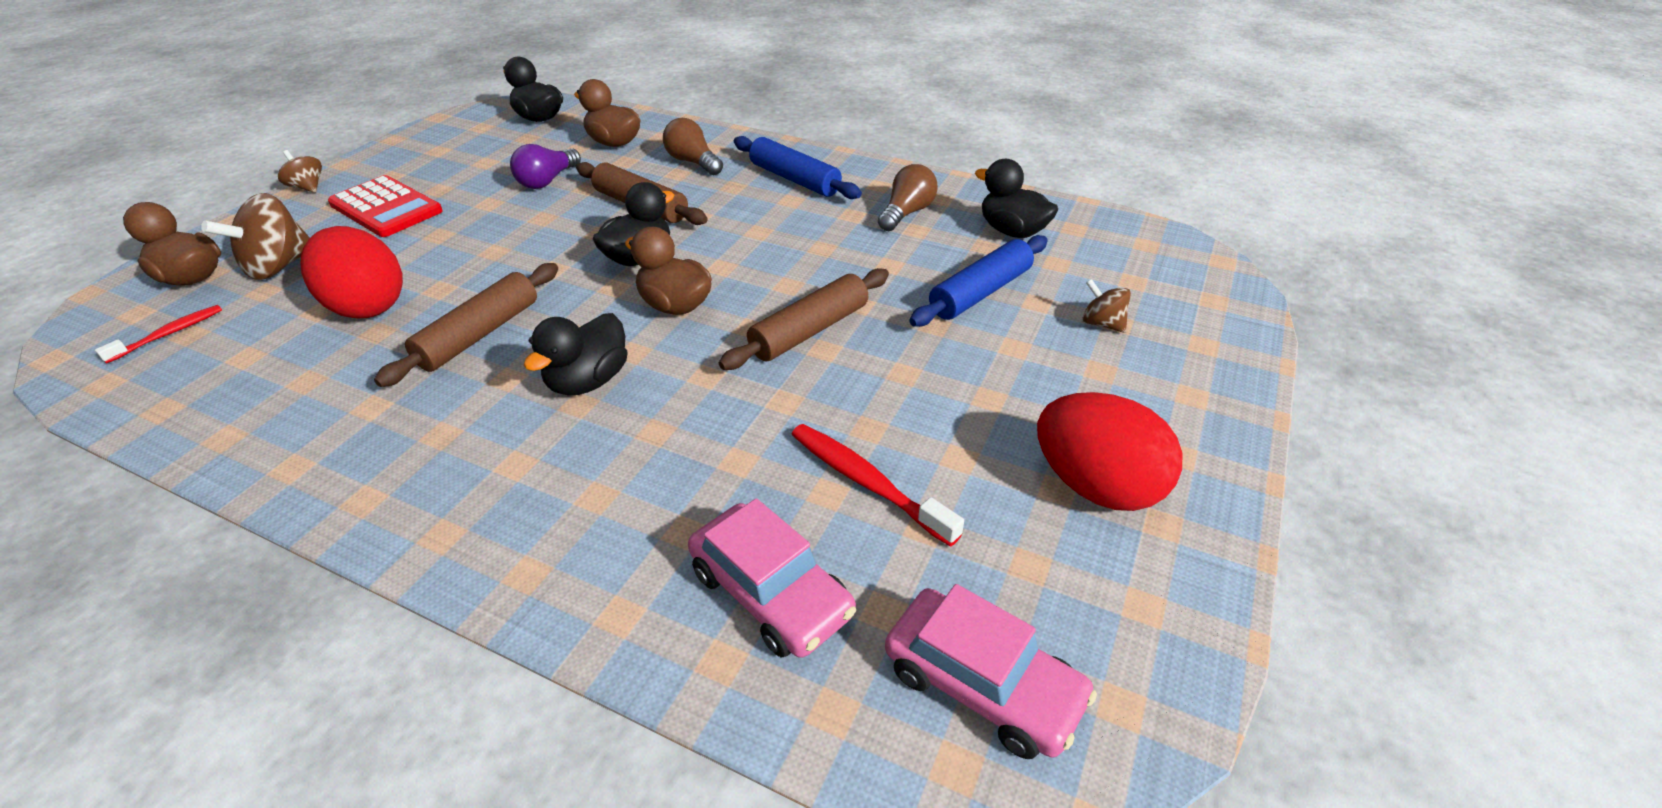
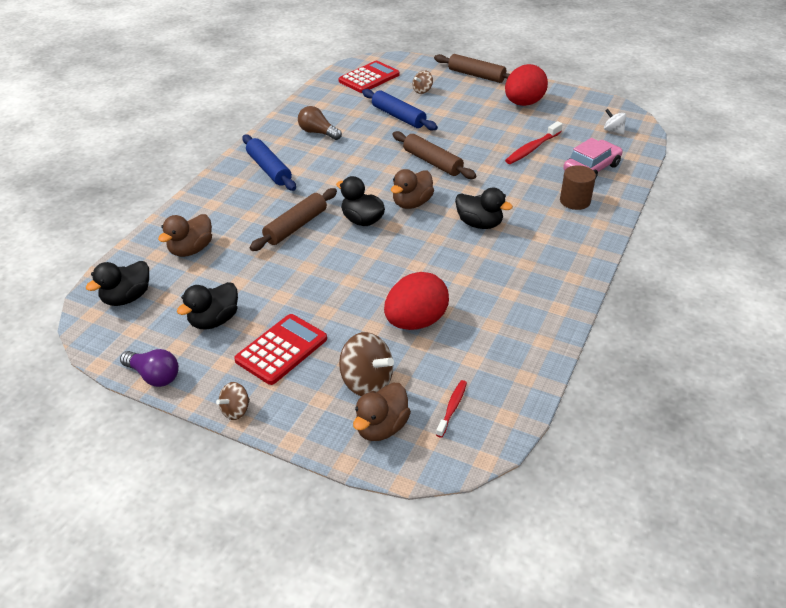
camera: 90 degrees left, 0 degrees up
red toothbrush [95,305,222,364] -> red toothbrush turned 75 degrees clockwise [436,380,467,438]
brown rolling pin [374,263,558,387] -> brown rolling pin moved to [434,54,510,83]
purple light bulb [510,144,581,189] -> purple light bulb moved to [120,349,179,387]
brown light bulb [663,118,723,175] -> none
blue rolling pin [734,136,862,199] -> blue rolling pin turned 75 degrees counterclockwise [242,134,296,191]
pink car [885,584,1097,759] -> white spinning top [604,109,626,135]
black duck [975,159,1058,238] -> black duck moved to [177,282,238,330]
none -> red calculator [338,61,399,93]
none -> brown cylinder [560,165,596,210]

